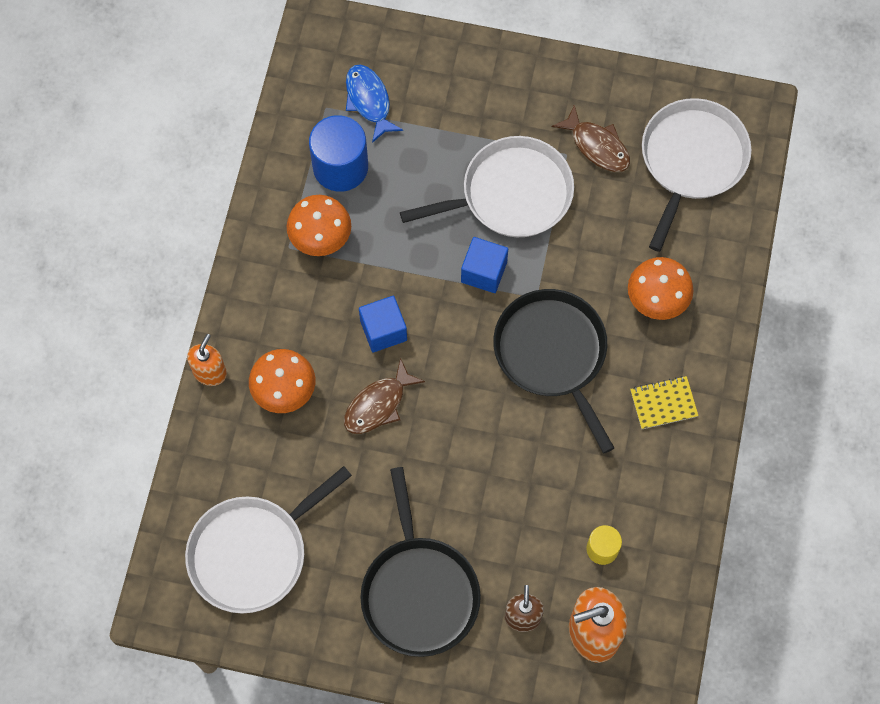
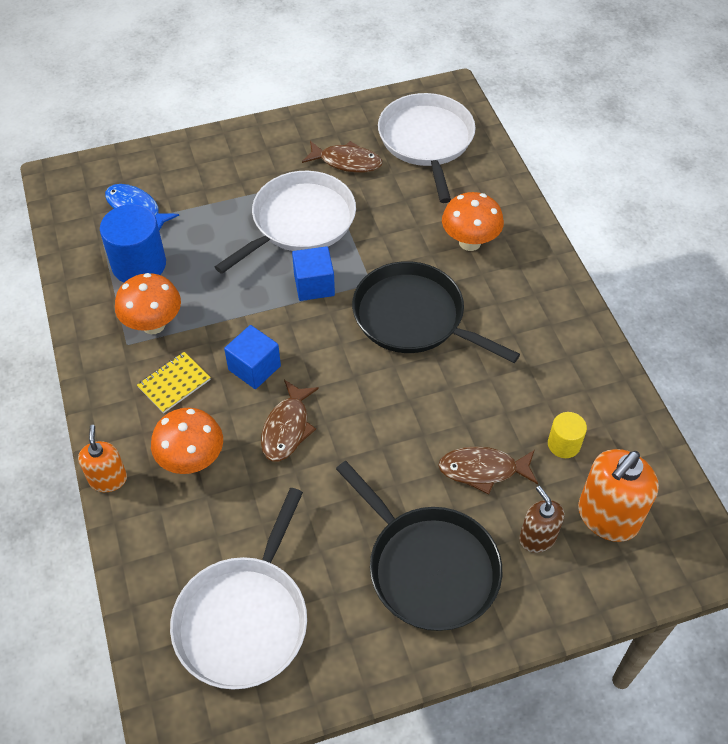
camera: 30 degrees left, 15 degrees down
yellow notebook [630,376,698,429] -> yellow notebook moved to [137,352,211,413]
none -> brown fish [438,446,538,494]

